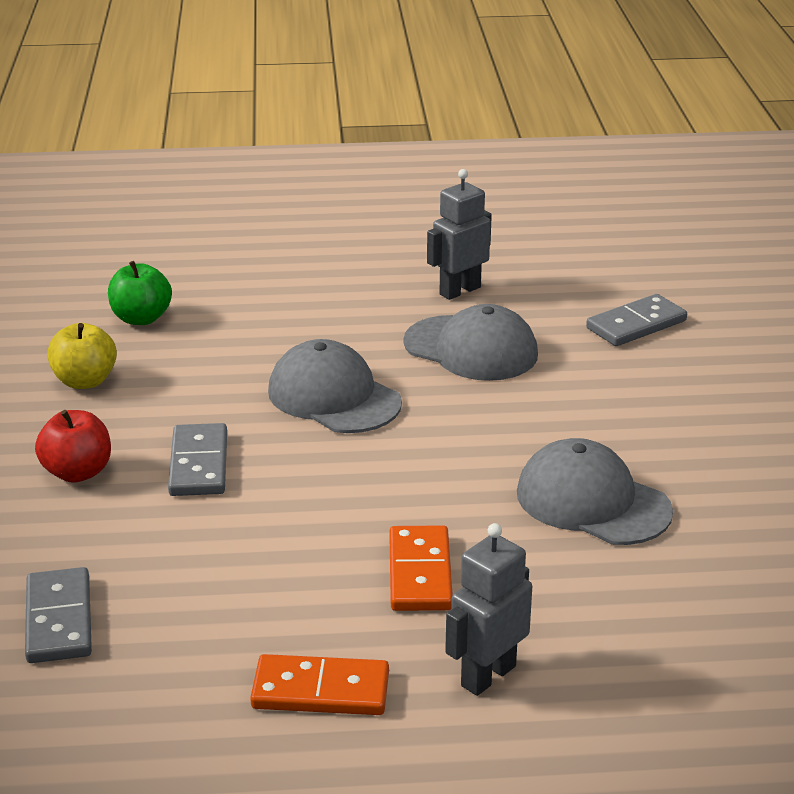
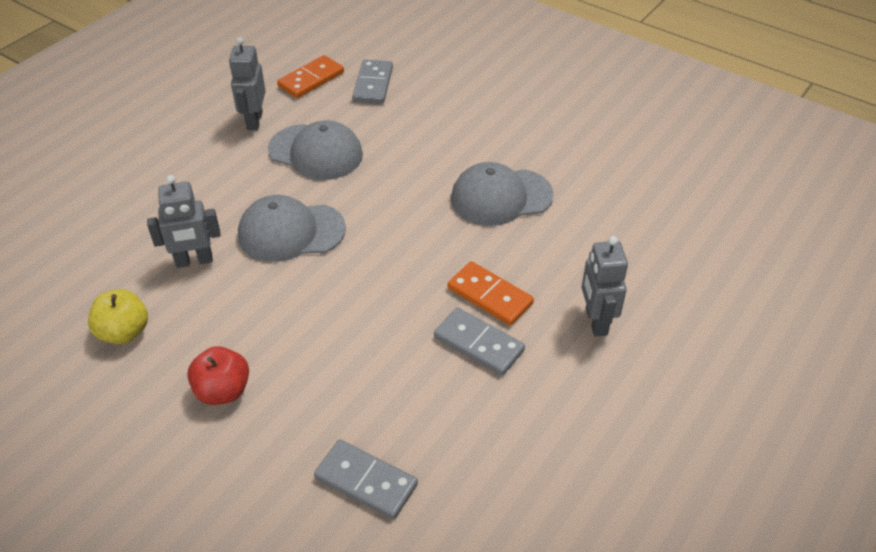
camera: 50 degrees left, 15 degrees up
green apple [108,261,172,325] -> none
grey domino [168,423,227,496] -> grey domino moved to [434,308,525,376]
orange domino [250,654,389,715] -> orange domino moved to [277,55,344,98]
grey cap [403,304,538,381] -> grey cap turned 45 degrees clockwise [268,120,363,180]
none -> grey robot [147,175,221,268]

